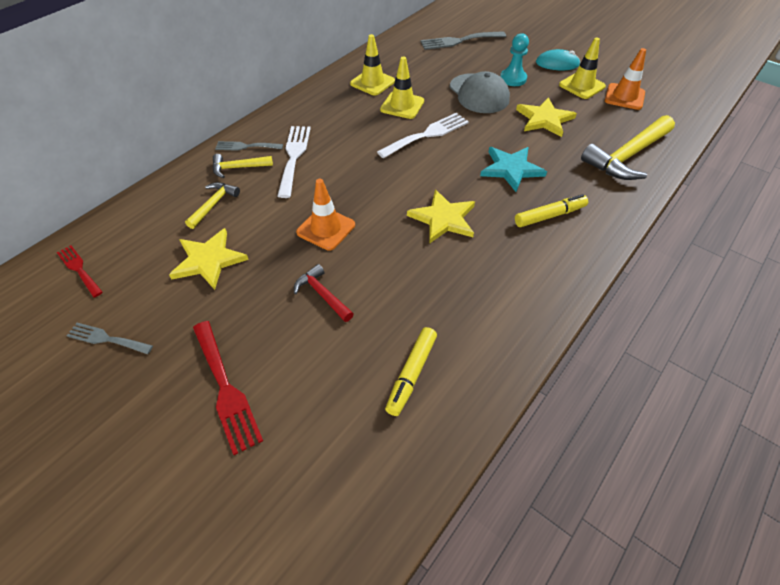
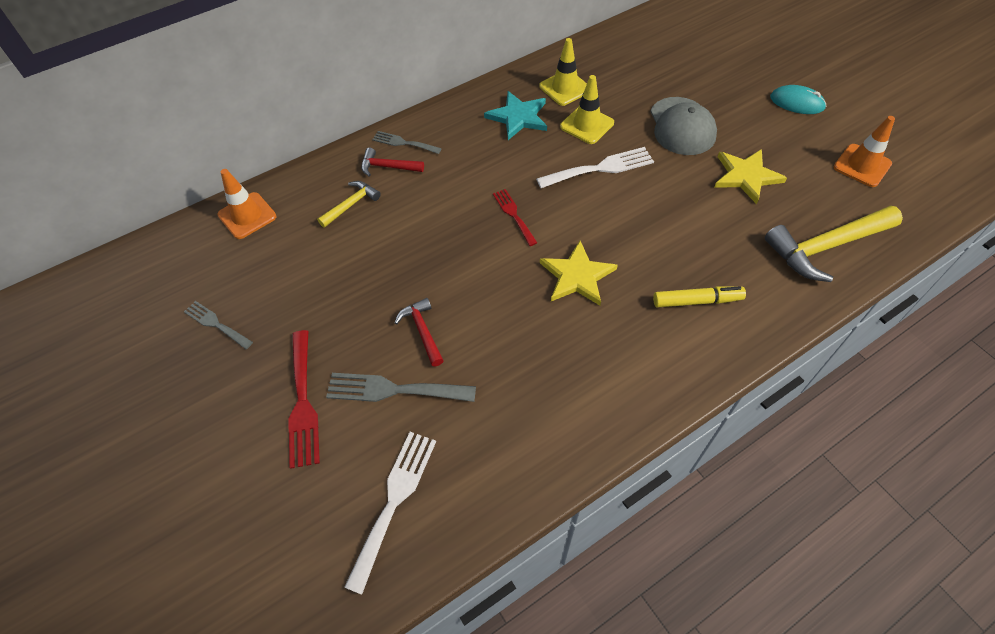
camera: 20 degrees right, 5 degrees up
red fork [57,245,103,297] -> red fork moved to [493,189,537,246]
yellow star [169,228,249,290] -> none
yellow hammer [212,154,273,178] -> red hammer [361,148,424,177]
white fork [277,126,311,198] -> white fork moved to [344,432,436,595]
orange traffic cone [296,179,355,251] -> orange traffic cone moved to [218,169,276,239]
yellow marker [385,327,437,416] -> none
grey fork [420,31,506,50] -> grey fork moved to [326,373,476,402]
turquoise star [480,147,547,192] -> turquoise star moved to [484,91,547,140]
turquoise pawn [500,33,529,86] -> none
yellow traffic cone [559,37,606,99] -> none

